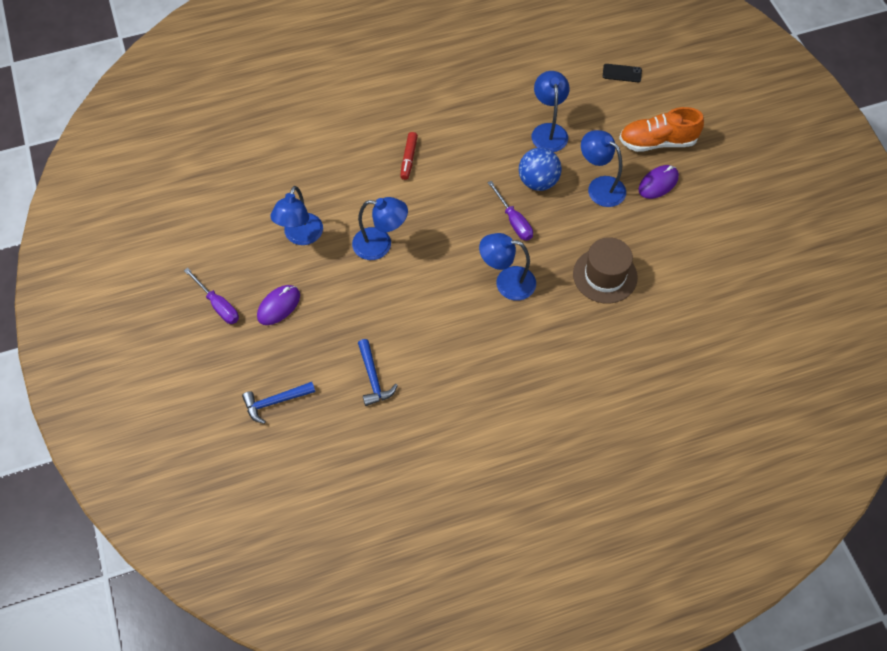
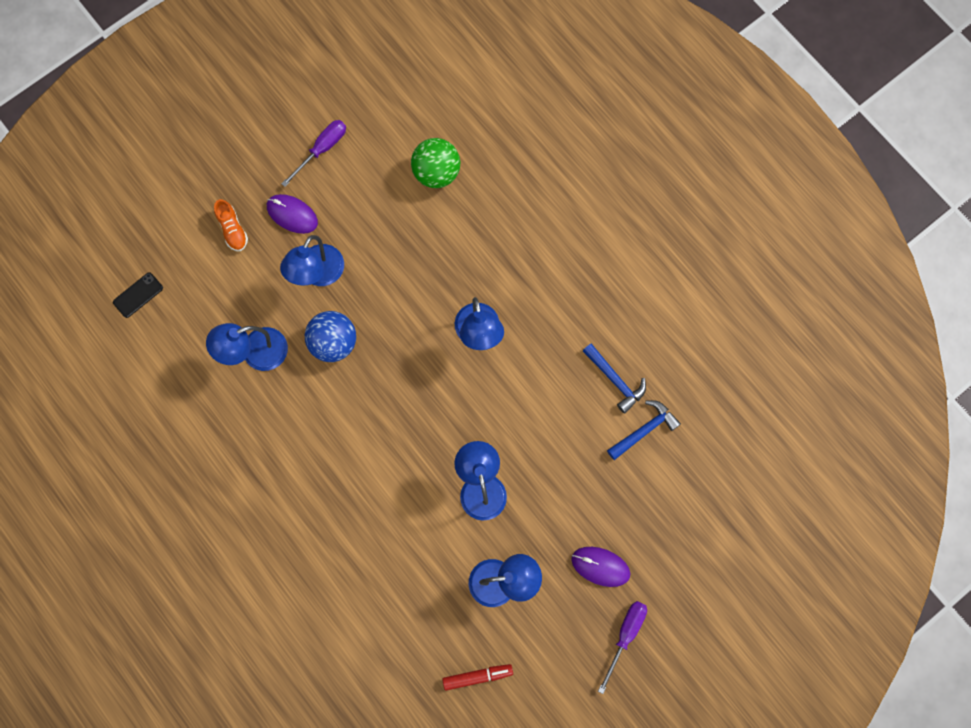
camera: 110 degrees left, 15 degrees up
blue hammer [242,382,315,424] -> blue hammer moved to [583,344,646,414]
red marker [400,132,418,180] -> red marker moved to [442,664,513,691]
purple screwdriver [488,181,533,241] -> purple screwdriver moved to [281,120,346,187]
brown hat [573,237,638,304] -> none
black phone [603,64,642,82] -> black phone turned 60 degrees clockwise [113,272,163,318]
orange shoe [619,107,704,152] -> orange shoe [214,199,248,251], size x0.55
none -> green ball [411,138,460,188]

